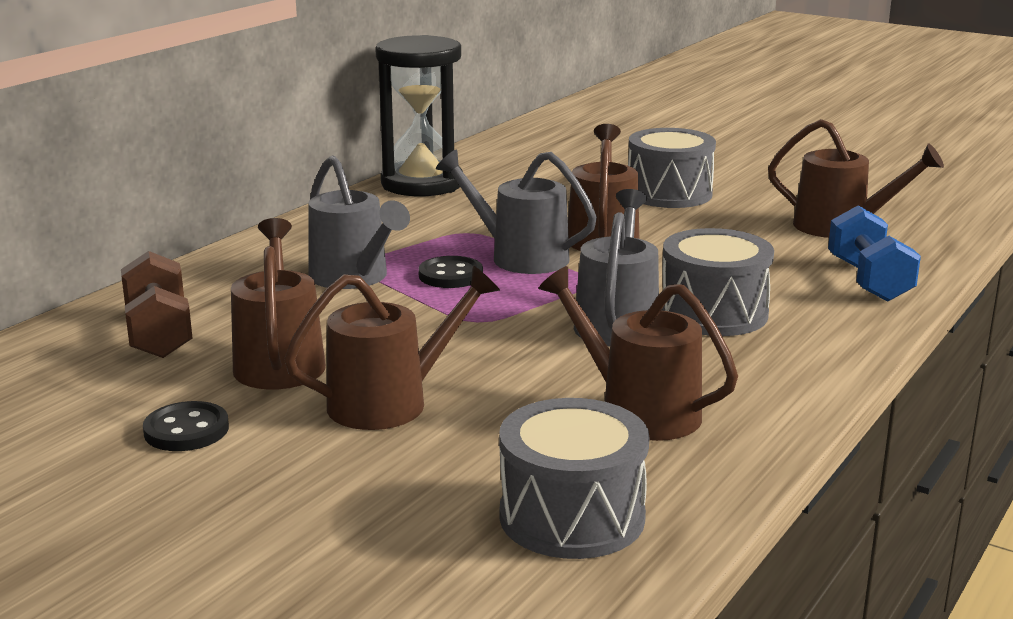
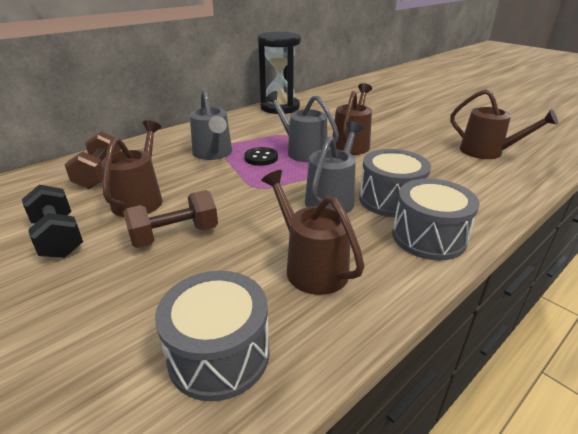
camera: 15 degrees right, 10 degrees up
black button [143,401,229,451] -> black dumbbell [22,185,83,258]
brown watering can [284,265,500,430] -> brown dumbbell [123,190,218,248]
grey drum [628,128,716,208] -> grey drum moved to [392,178,480,261]
blue dumbbell [828,205,921,302] -> none

